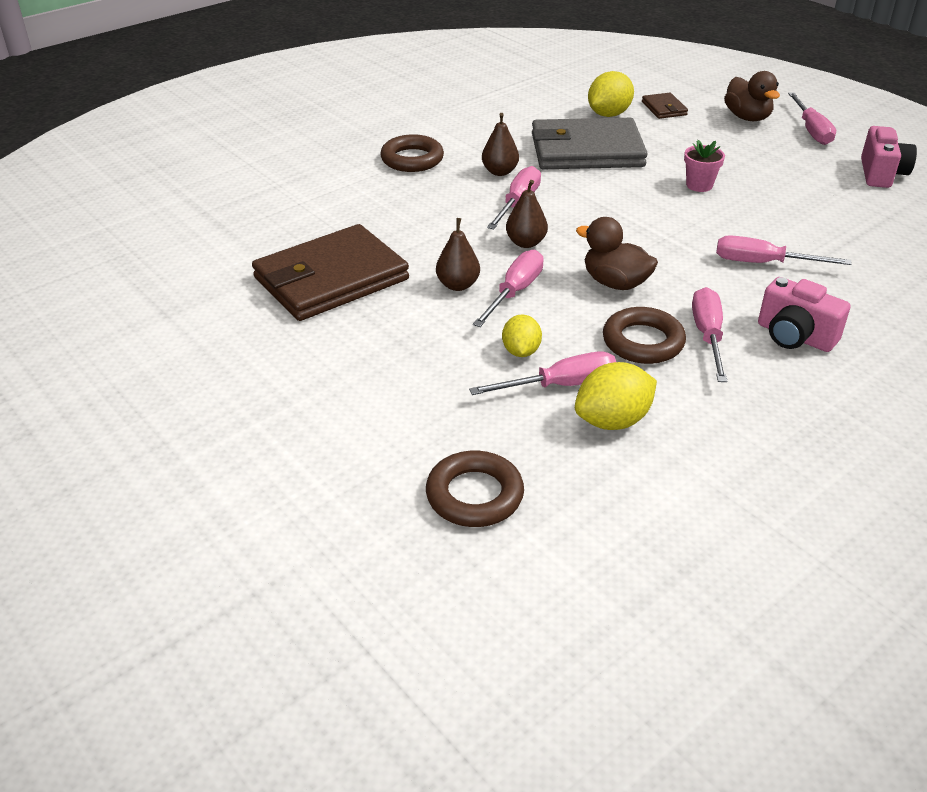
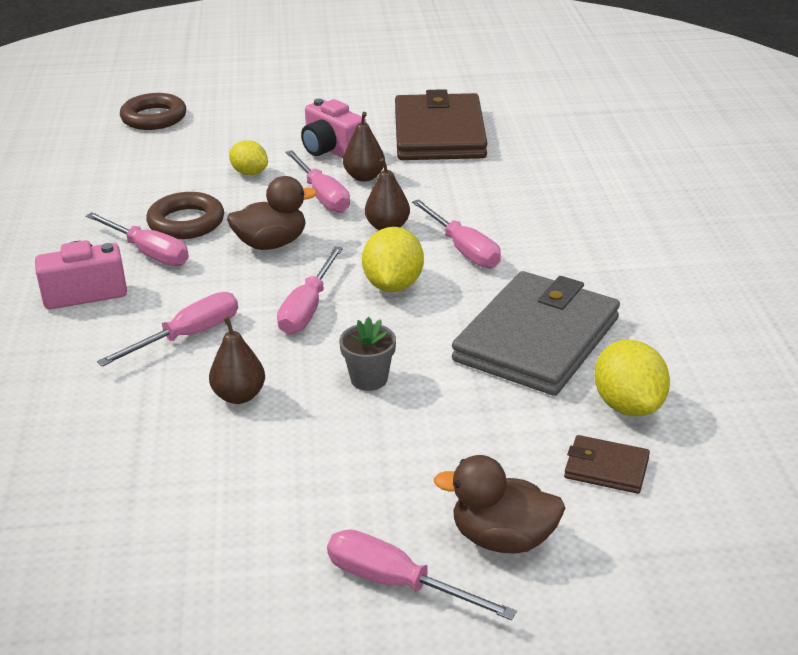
camera: 125 degrees right, 5 degrees down
brown ring [380,134,444,172] -> none
pink screwdriver [469,351,616,395] -> pink screwdriver moved to [277,246,343,334]
brown pear [482,113,519,176] -> brown pear moved to [209,317,265,404]
yellow lemon [575,362,657,430] -> yellow lemon moved to [362,227,424,292]
pink flower pot [684,140,725,192] -> grey flower pot [339,317,396,391]
pink camera [861,126,917,188] -> pink camera moved to [301,99,366,158]

